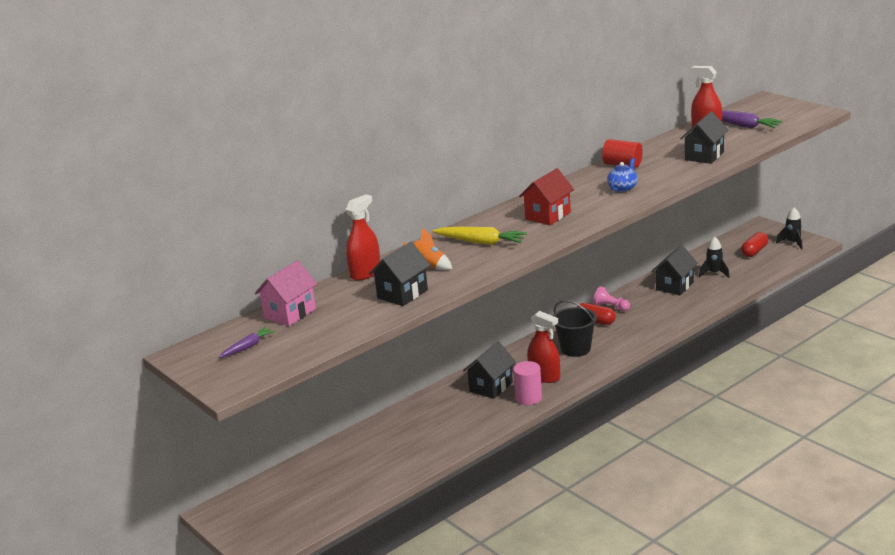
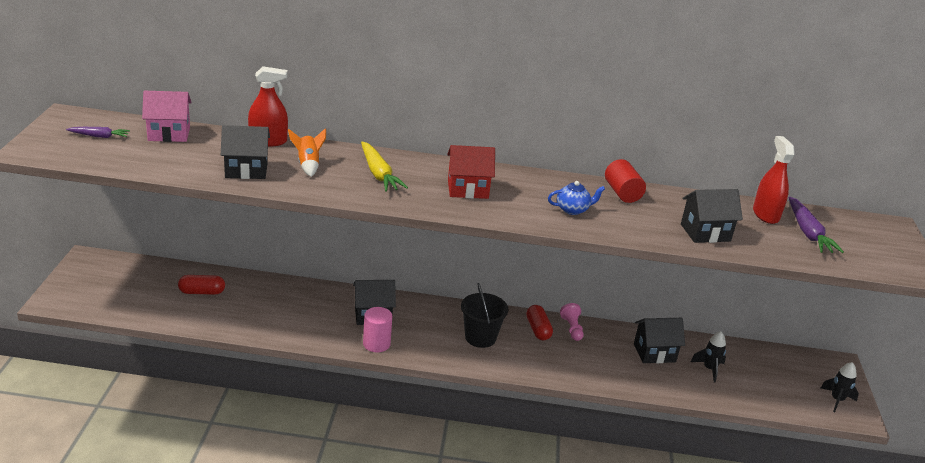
camera: 40 degrees right, 5 degrees up
red spray bottle [527,311,560,383] -> none
red capsule [741,232,768,257] -> red capsule moved to [178,275,225,295]

